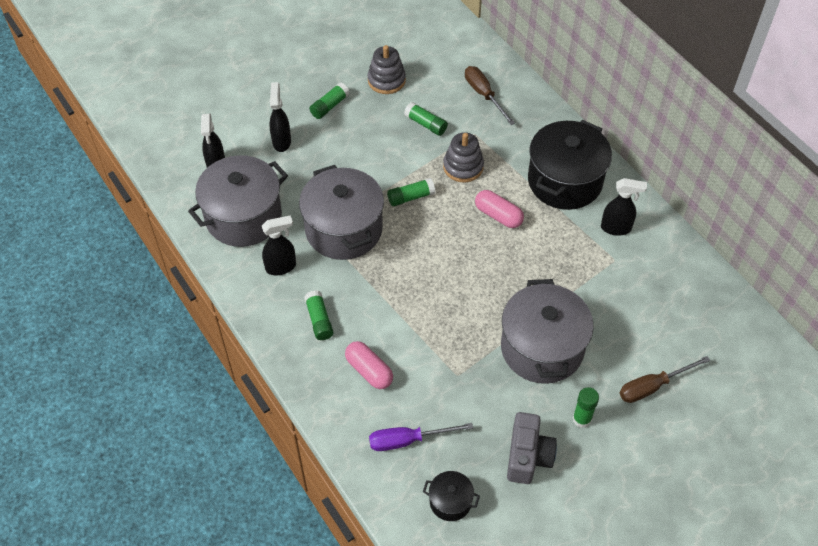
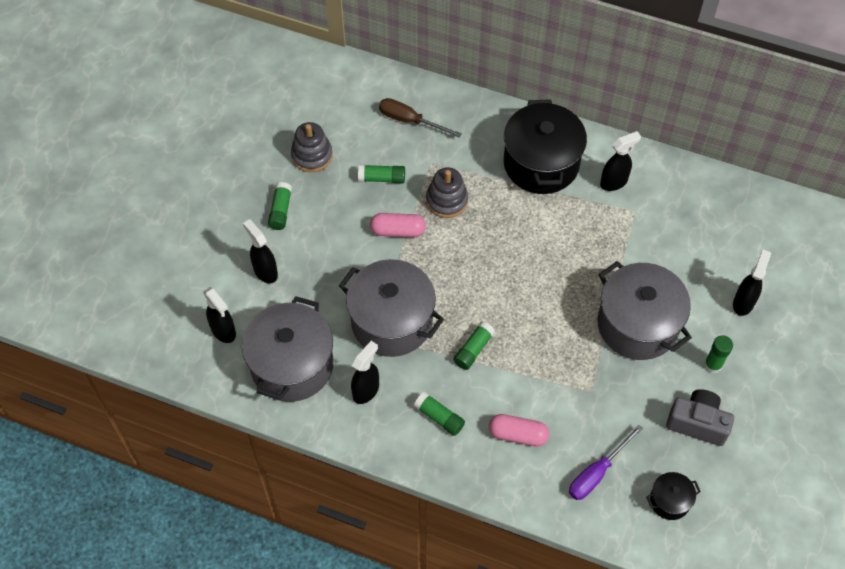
camera: 35 degrees left, 5 degrees up
green glue stick [387,178,435,206] -> green glue stick moved to [453,321,495,370]
pink capsule [475,190,524,228] -> pink capsule moved to [370,213,426,237]
grey camera [507,412,557,484] -> grey camera turned 45 degrees counterclockwise [666,389,734,446]
brown screwdriver [620,356,710,403] -> black spray bottle [733,249,771,316]

